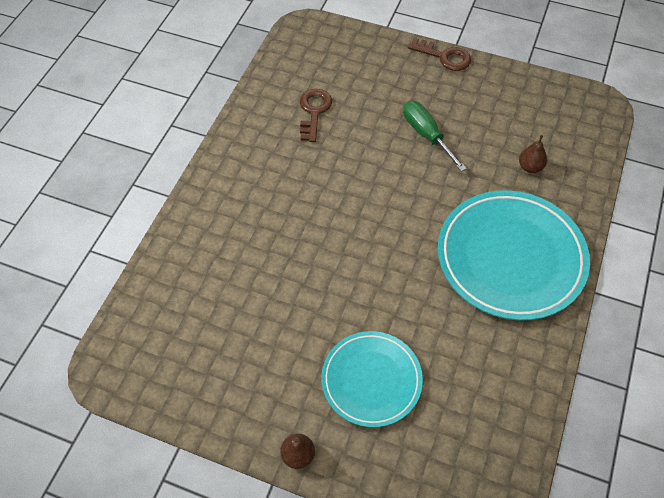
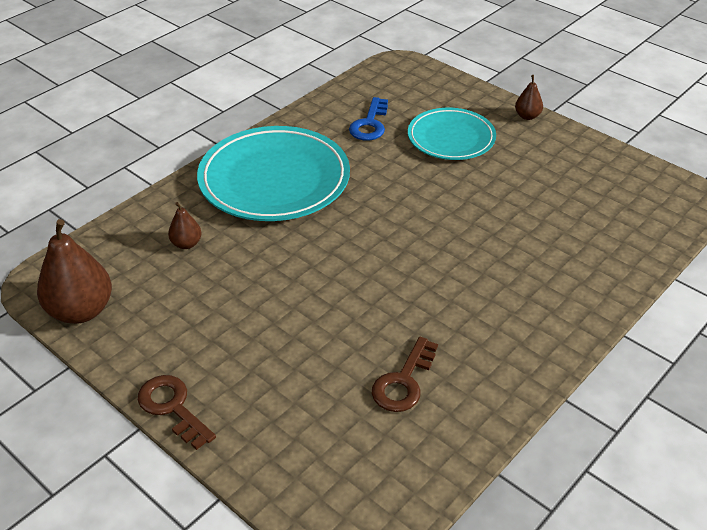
camera: 160 degrees left, 15 degrees down
green screwdriver [403,101,467,172] -> none
none -> brown pear [37,219,112,324]
none -> blue key [349,97,388,140]

